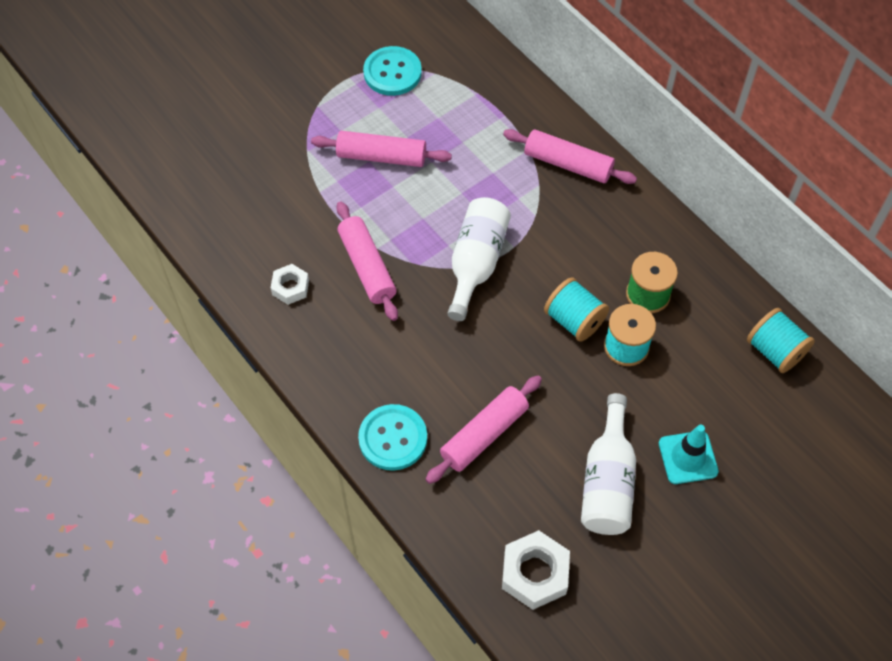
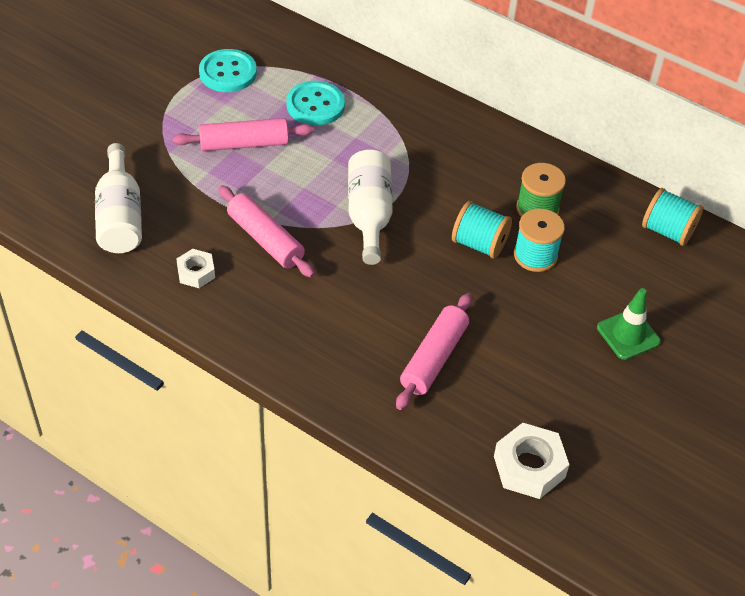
camera: 20 degrees left, 10 degrees down
turquoise button [358,404,427,471] -> turquoise button moved to [287,81,345,126]
pink rolling pin [503,129,637,184] -> none
white bottle [581,393,636,535] -> white bottle moved to [95,143,142,253]
turquoise traffic cone [659,425,719,484] -> green traffic cone [597,288,661,360]

